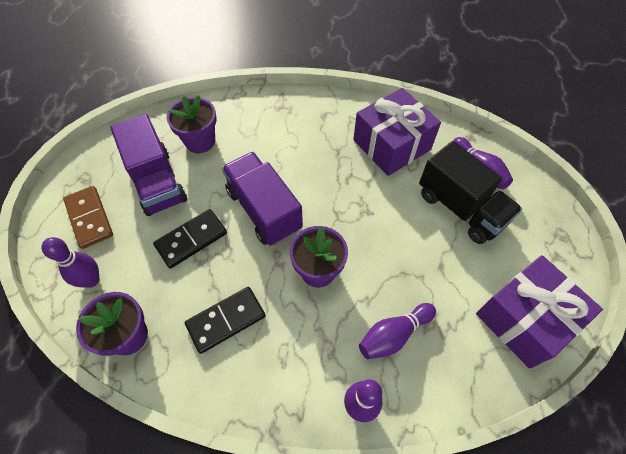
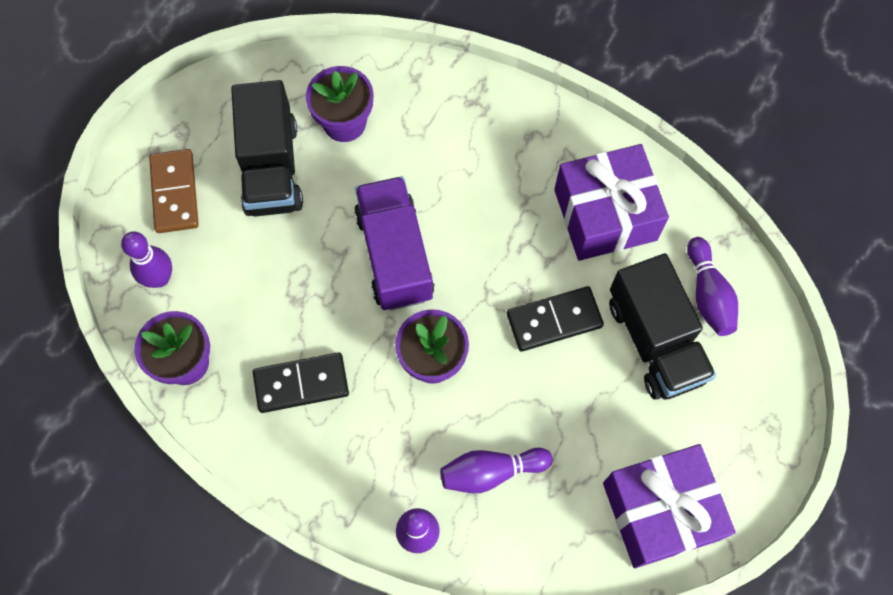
camera: 20 degrees right, 10 degrees up
purple truck [110,114,187,216] -> black truck [231,80,303,217]
black domino [153,209,227,269] -> black domino moved to [507,286,604,352]

